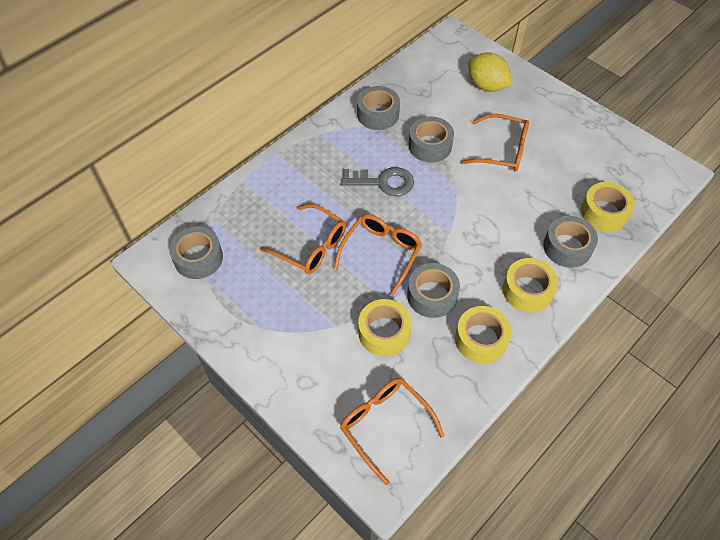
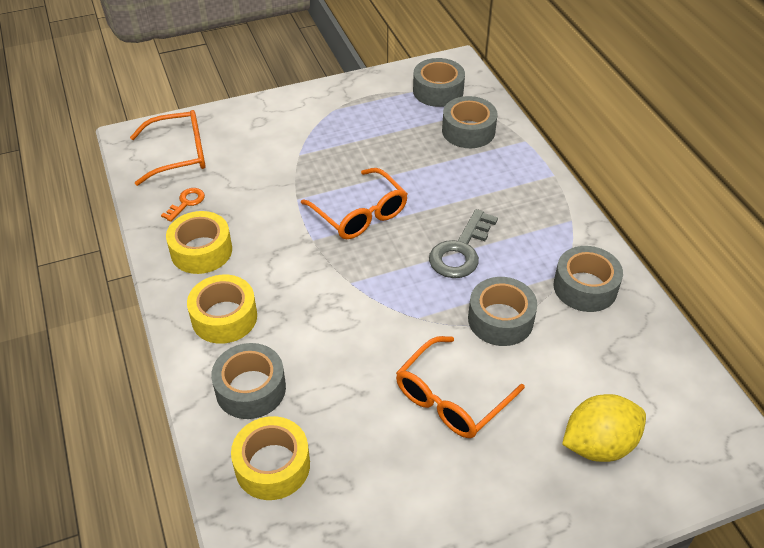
camera: 115 degrees right, 10 degrees down
orange glasses [260,204,346,274] -> none
yellow tape [358,299,411,356] -> none
grey tape [407,263,460,318] -> grey tape moved to [442,96,497,148]
none -> orange key [161,188,205,222]

